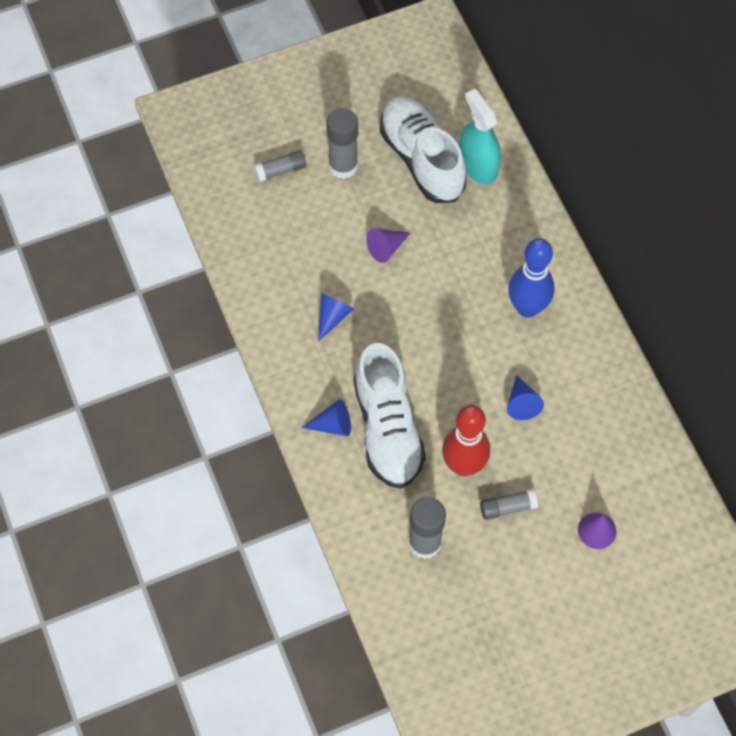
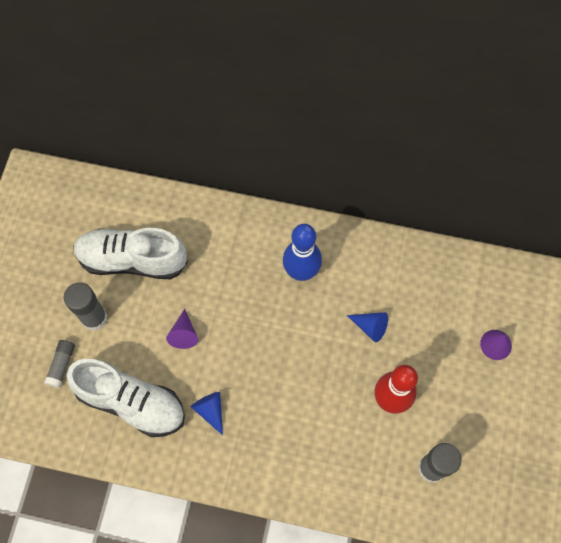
camera: 55 degrees left, 5 degrees up
blue cone [301,399,351,436] -> none
white shoe [353,343,426,489] -> white shoe moved to [66,359,185,437]
turquoise spray bottle [459,89,501,184] -> none
grey glue stick [480,489,538,520] -> none

